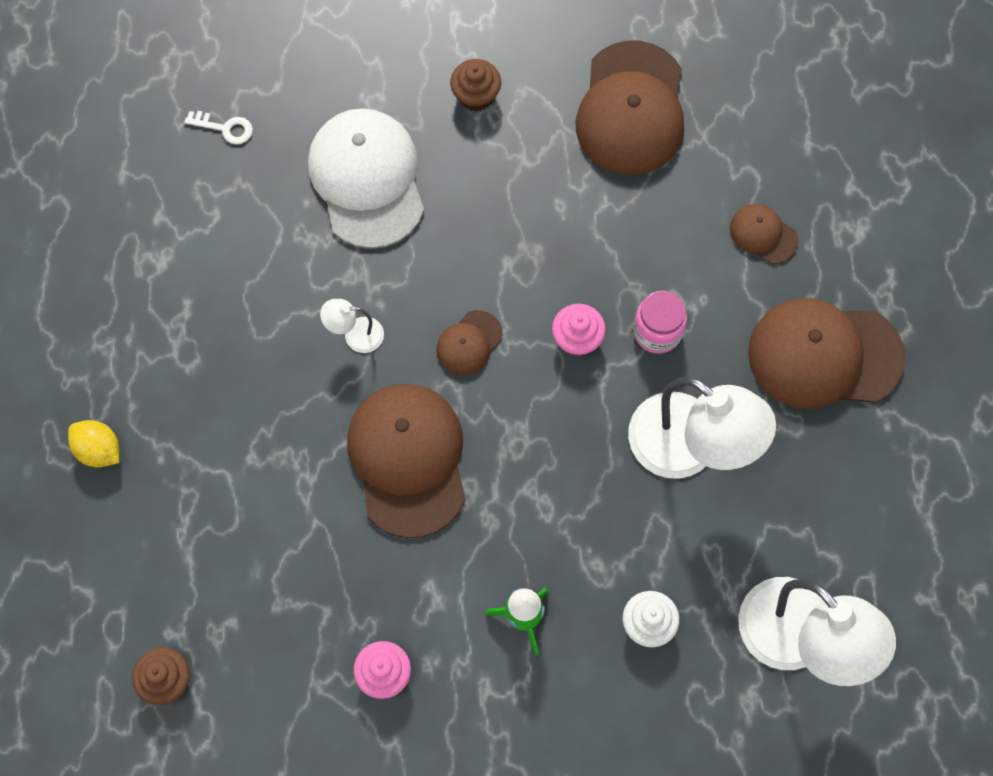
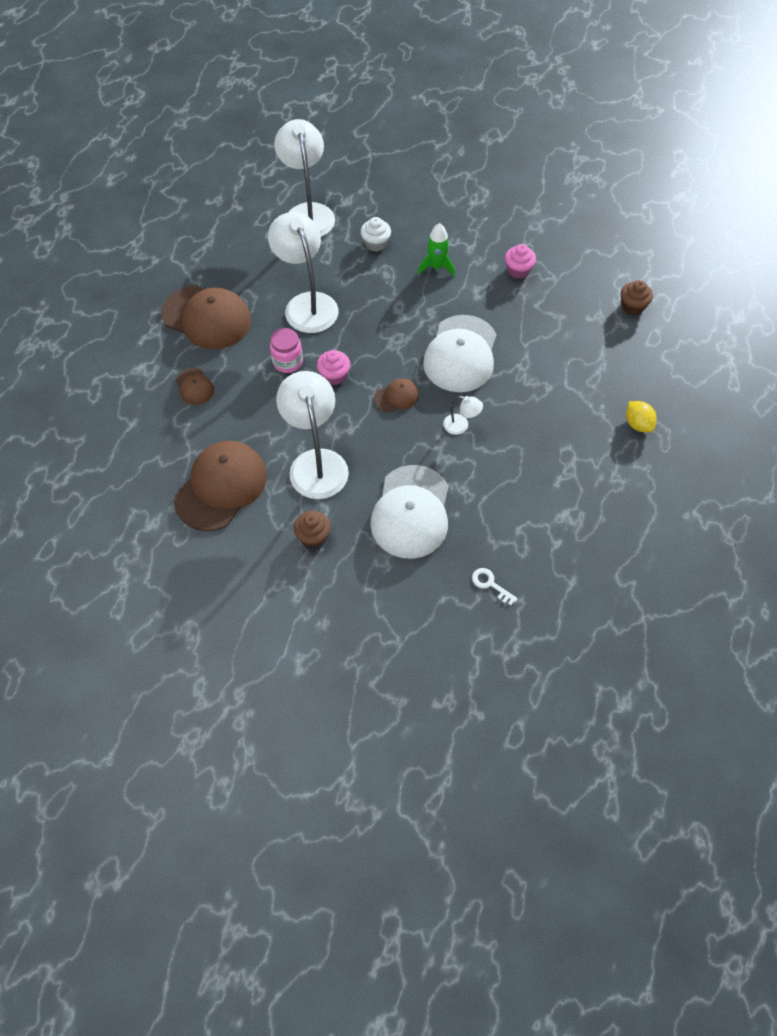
camera: 155 degrees left, 10 degrees down
brown cap [347,384,465,538] -> white cap [423,315,497,392]
none -> white lamp [276,371,349,499]

